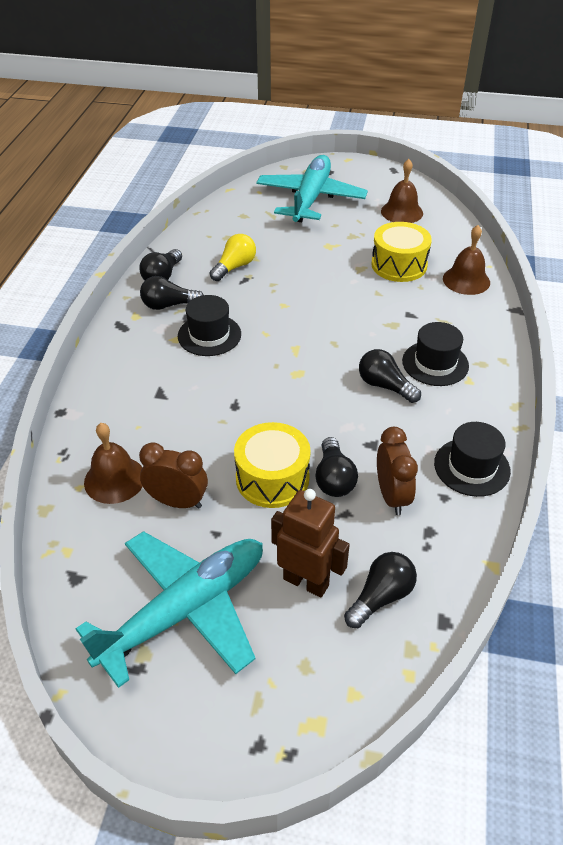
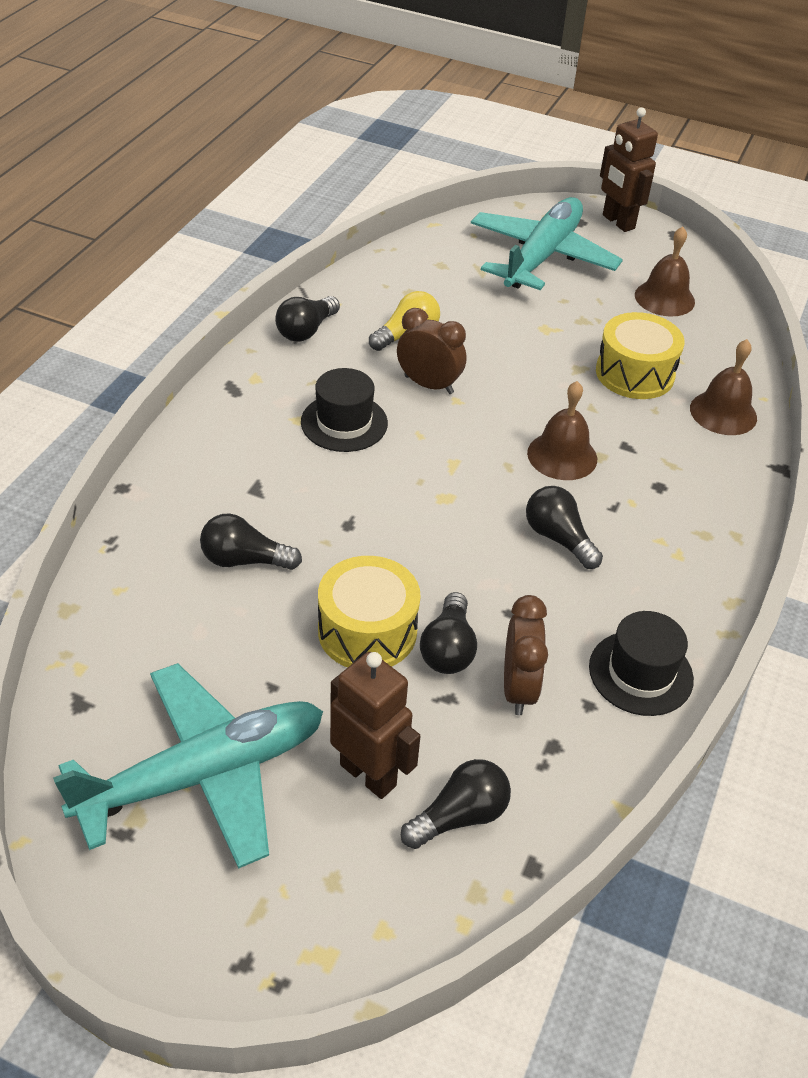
camera: 10 degrees right, 0 degrees up
brown bell [84,423,143,504] -> brown bell moved to [527,381,597,480]
brown clock [139,442,208,509] -> brown clock moved to [397,308,466,394]
black light bulb [140,276,204,310] -> black light bulb moved to [200,514,302,570]
black hat [402,322,469,386] -> none
none -> brown robot [600,107,658,232]

